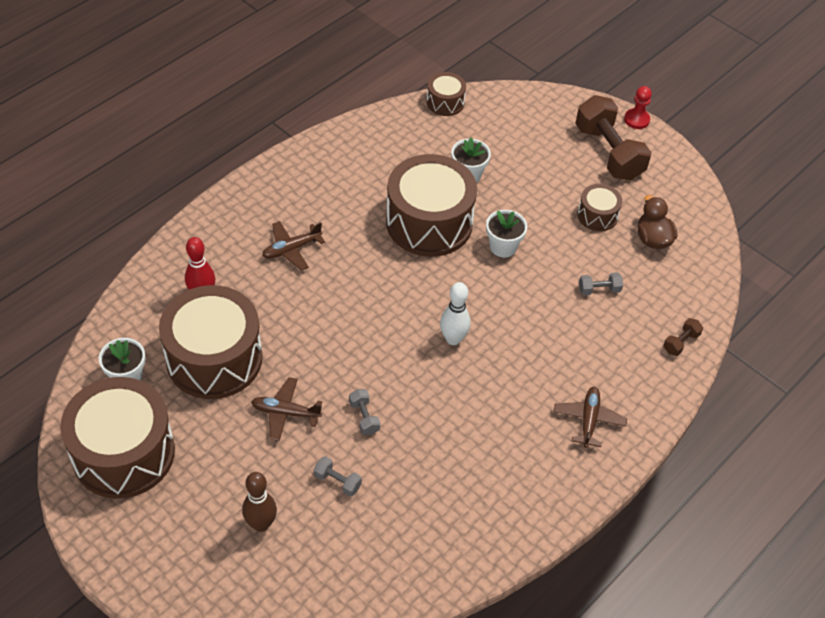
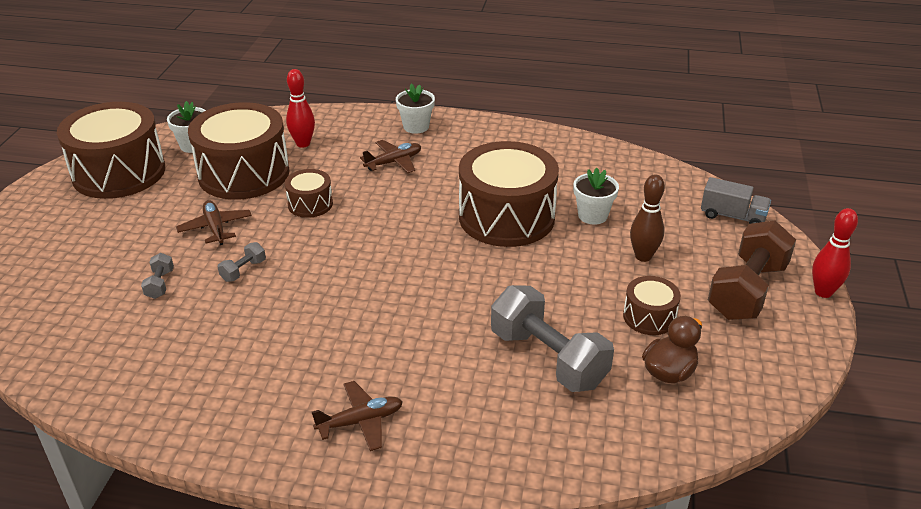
camera: 60 degrees right, 15 degrees down
brown bowling pin [242,472,277,532] -> brown bowling pin moved to [630,174,665,262]
brown plane [262,221,325,271] -> brown plane turned 120 degrees clockwise [360,140,421,173]
brown drum [427,72,466,116] -> brown drum moved to [285,169,333,218]
white bowling pin [440,282,471,345] -> none
white flower pot [486,210,527,258] -> white flower pot moved to [396,84,435,134]
grey dumbbell [579,272,623,295] -> grey dumbbell [491,285,614,392], size x2.35
red pawn [624,86,652,129] -> red bowling pin [812,208,858,298]
brown dumbbell [663,318,703,356] -> none
none -> grey truck [701,177,771,224]

